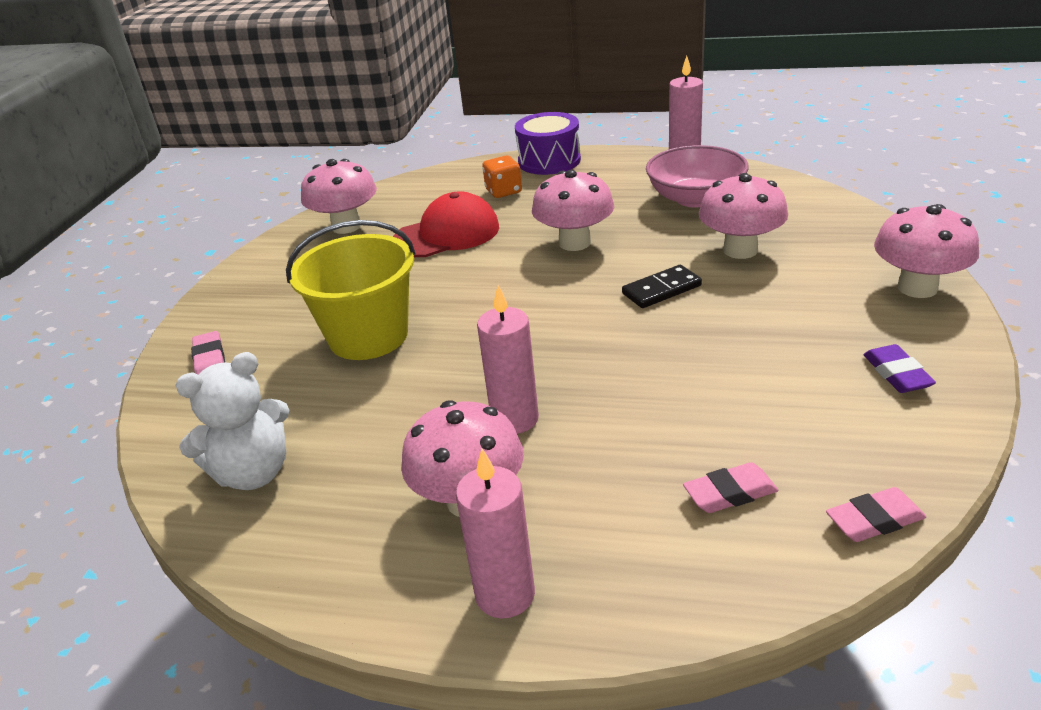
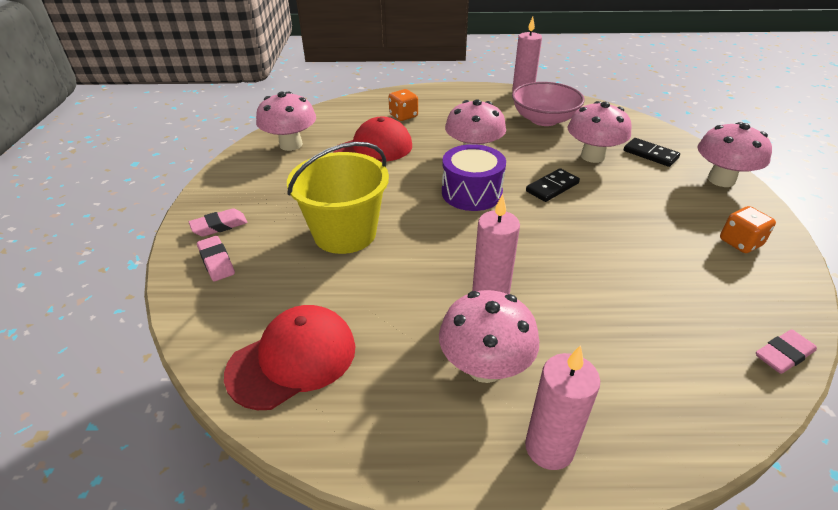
camera: 15 degrees left, 5 degrees up
white teddy bear [175,352,289,490] -> red cap [224,305,356,410]
purple drum [515,112,581,175] -> purple drum moved to [442,144,506,211]
pink eraser [683,462,778,513] -> pink eraser moved to [189,208,248,237]
purple eraser [863,344,936,393] -> orange dice [720,206,776,253]
none -> black domino [624,138,680,167]

